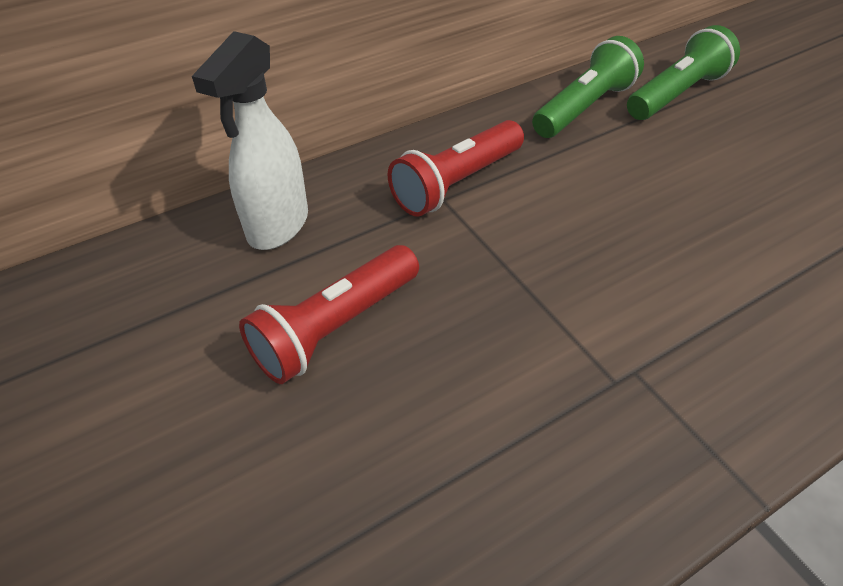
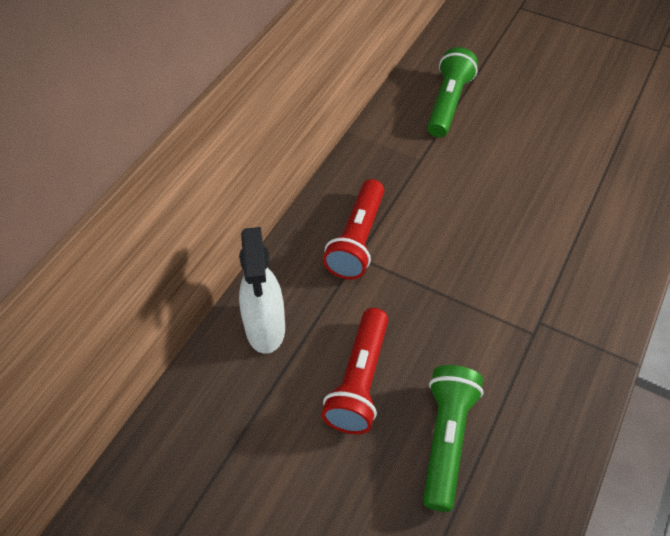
camera: 30 degrees left, 5 degrees up
green flashlight [532,36,644,138] -> green flashlight moved to [423,365,484,512]

